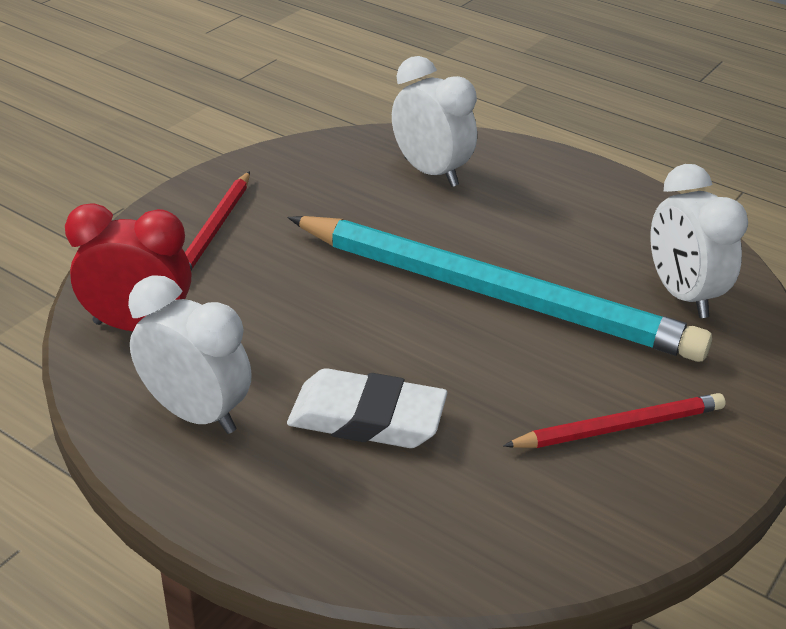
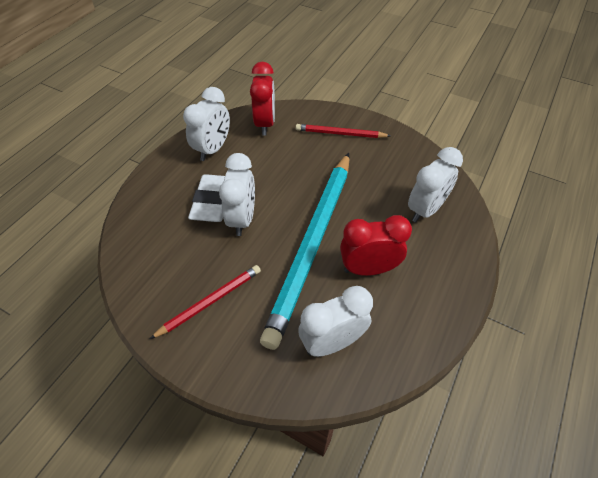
camera: 85 degrees right, 15 degrees up
red pencil [503,393,726,448] -> red pencil turned 105 degrees counterclockwise [150,265,261,339]
none -> white clock [219,153,255,236]
none -> red clock [340,215,412,276]

